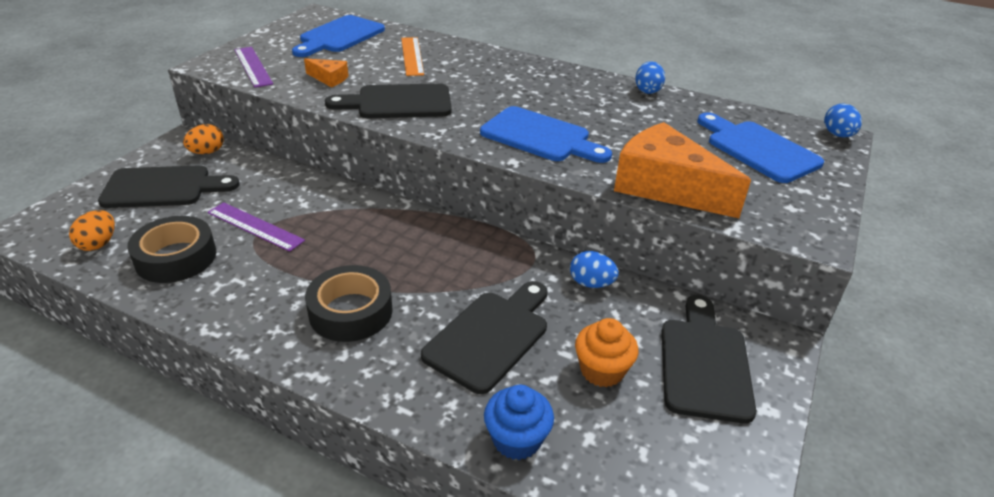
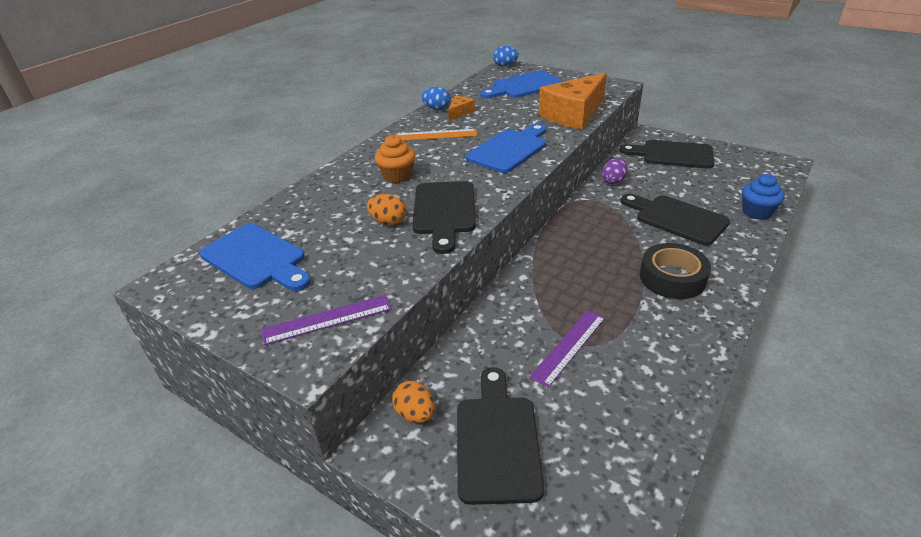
camera: 80 degrees left, 0 degrees up
orange egg [69,210,115,251] -> orange egg moved to [367,194,406,225]
black tape [127,216,216,283] -> none
orange cheese [304,58,349,87] -> orange cheese moved to [448,96,475,121]
orange ruler [401,37,424,76] -> orange ruler moved to [395,129,477,141]
blue egg [570,251,619,288] -> purple egg [602,158,628,184]
orange cupcake [575,318,638,387] -> orange cupcake moved to [375,135,415,183]

